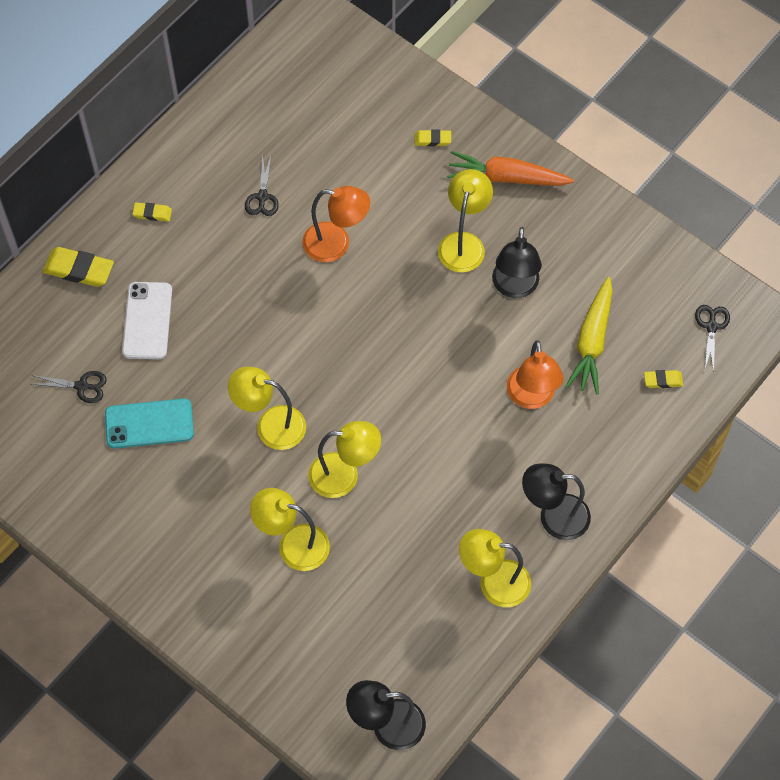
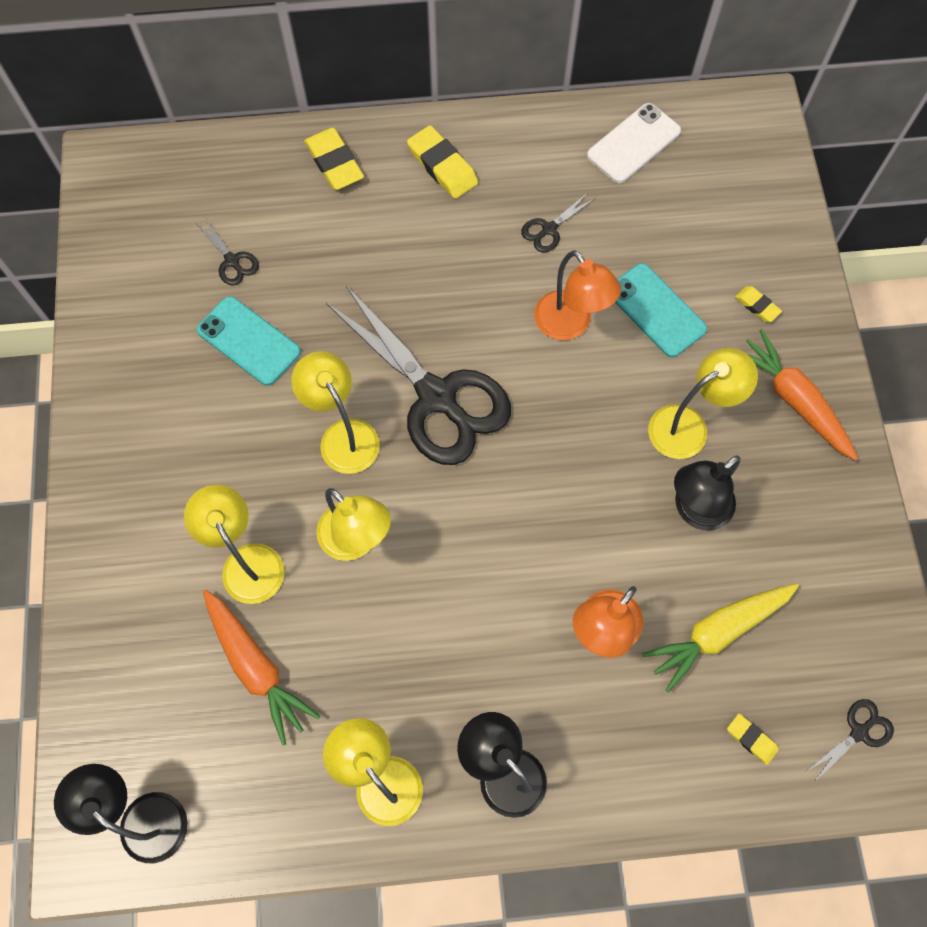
camera: 45 degrees right, 5 degrees up
white phone [122,282,172,359] -> white phone moved to [587,103,681,183]
yellow eraser [133,203,172,221] -> yellow eraser [407,125,478,199], size x1.82
none -> orange carrot [203,590,320,746]
none -> black scissors [326,286,511,465]
none -> turquoise phone [615,263,707,358]

